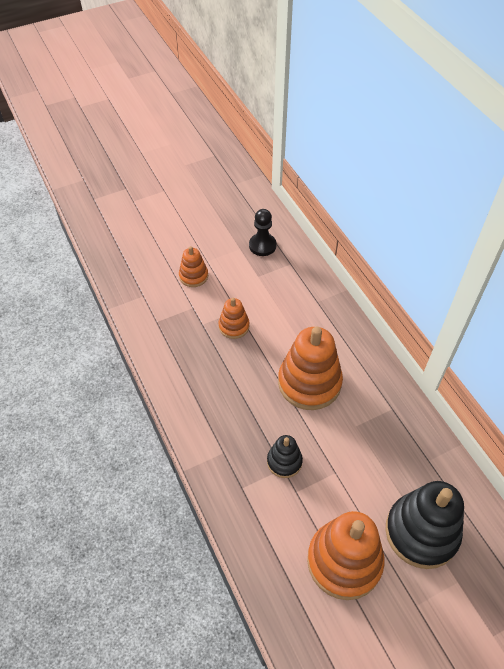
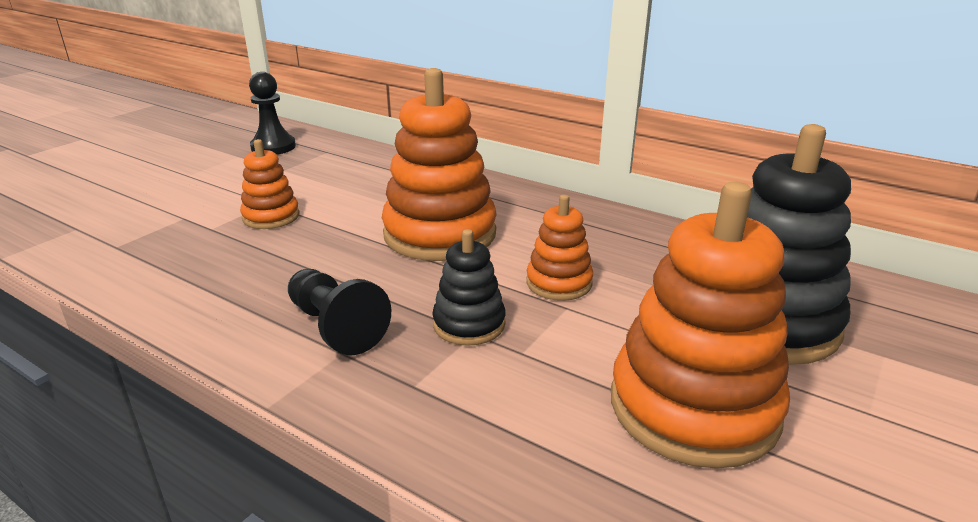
camera: 30 degrees left, 25 degrees down
orange stacking toy [179,246,208,287] -> orange stacking toy moved to [526,194,593,301]
none -> black pawn [288,269,391,355]

